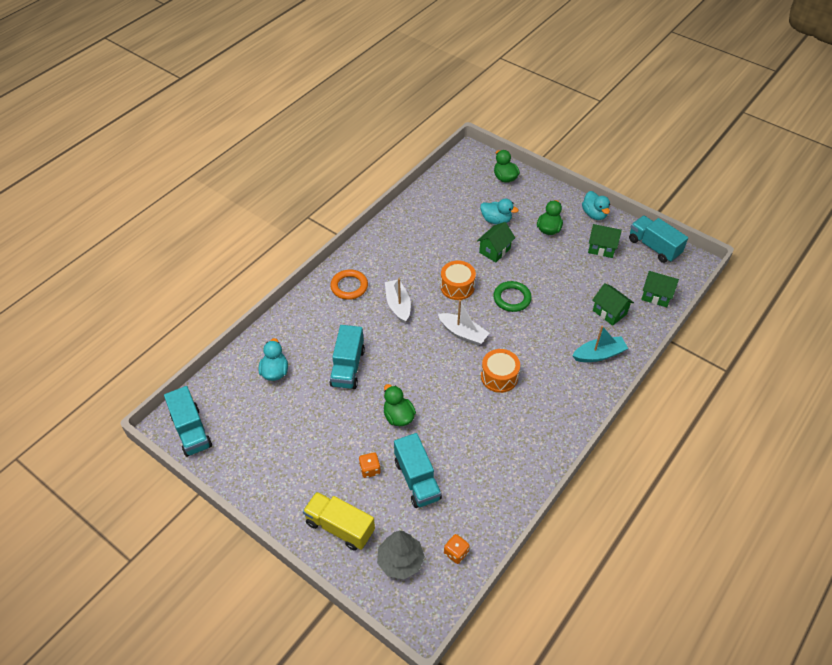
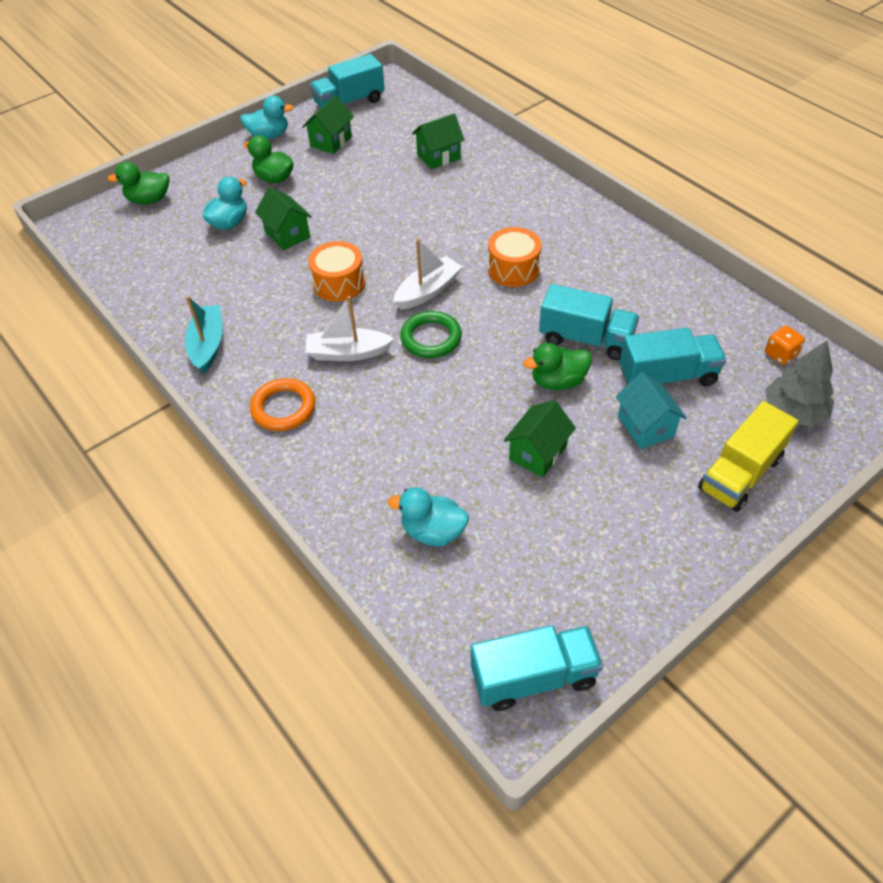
camera: 75 degrees left, 0 degrees up
turquoise truck [330,325,365,389] -> turquoise truck moved to [539,284,639,360]
orange dice [359,452,381,478] -> turquoise house [616,372,687,449]
green ring [493,281,532,312] -> green ring moved to [400,311,462,358]
turquoise boat [572,326,628,362] -> turquoise boat moved to [185,296,222,373]
green house [641,271,679,307] -> green house moved to [504,400,576,478]

